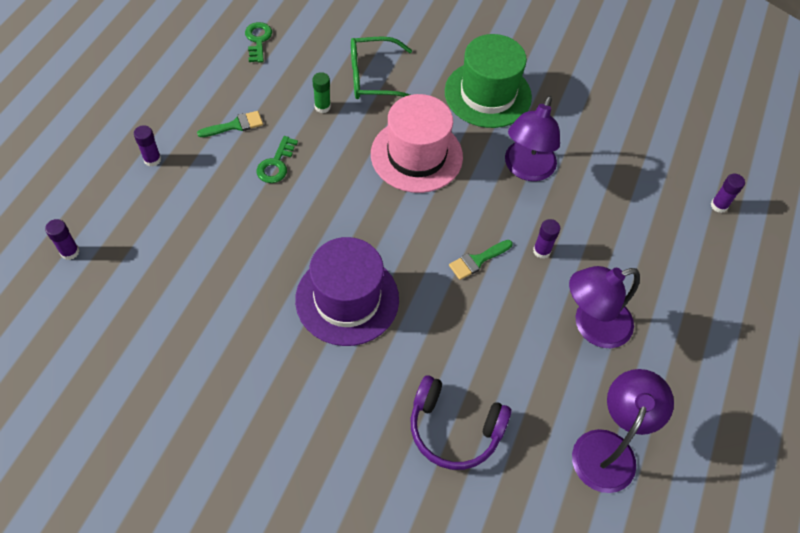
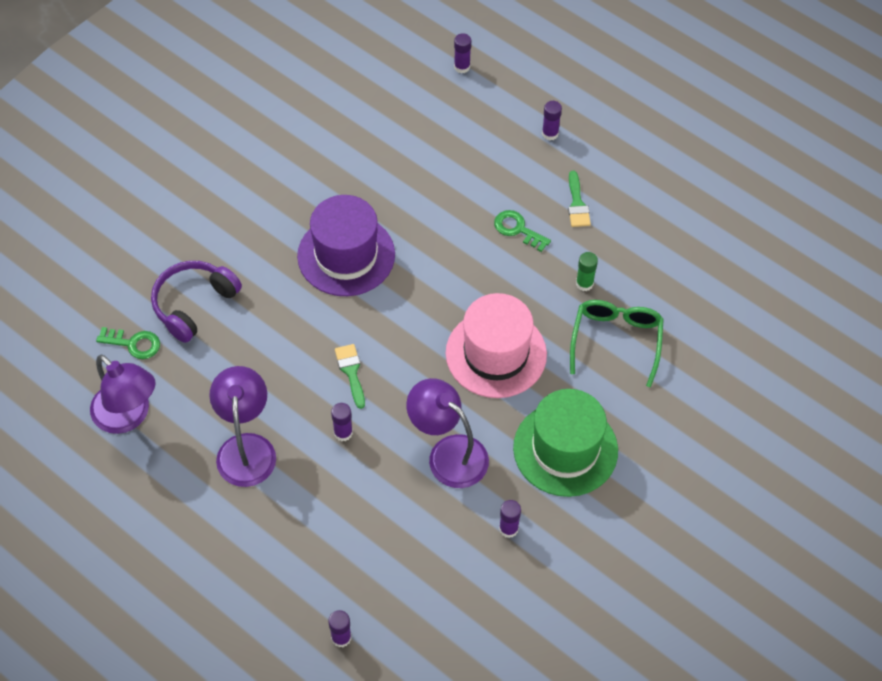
camera: 110 degrees right, 0 degrees up
green key [245,22,272,63] -> green key moved to [96,327,160,359]
none -> purple glue stick [499,500,521,538]

